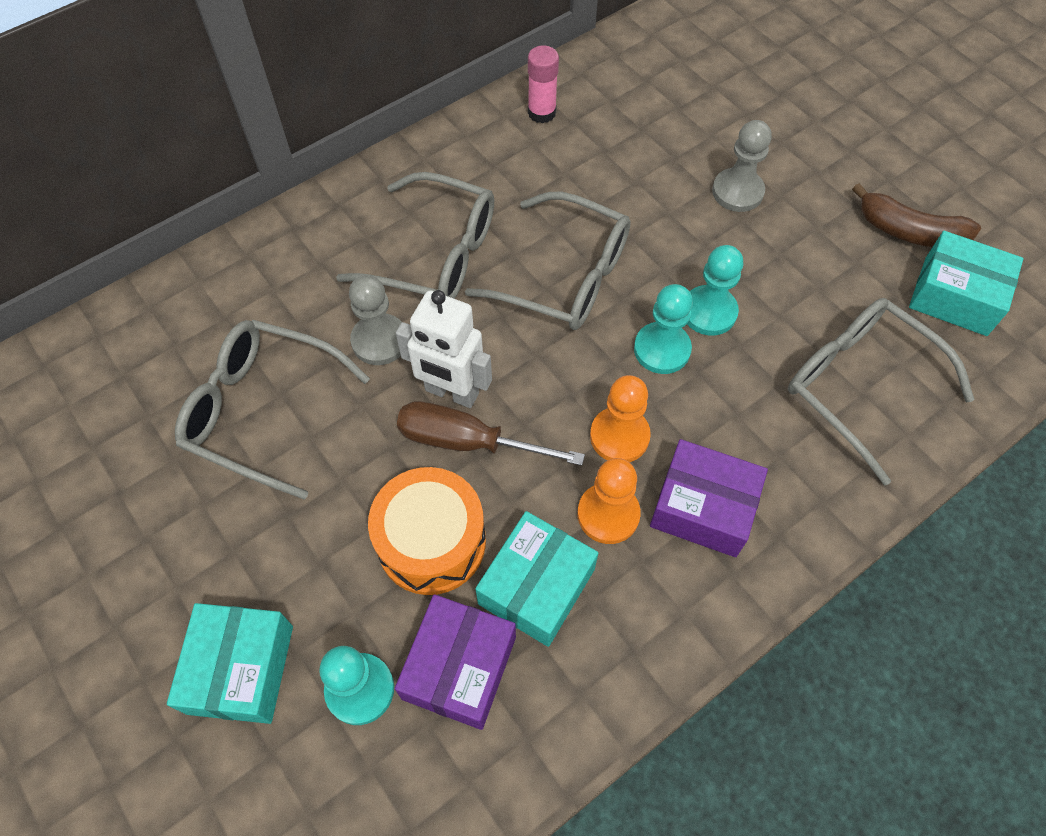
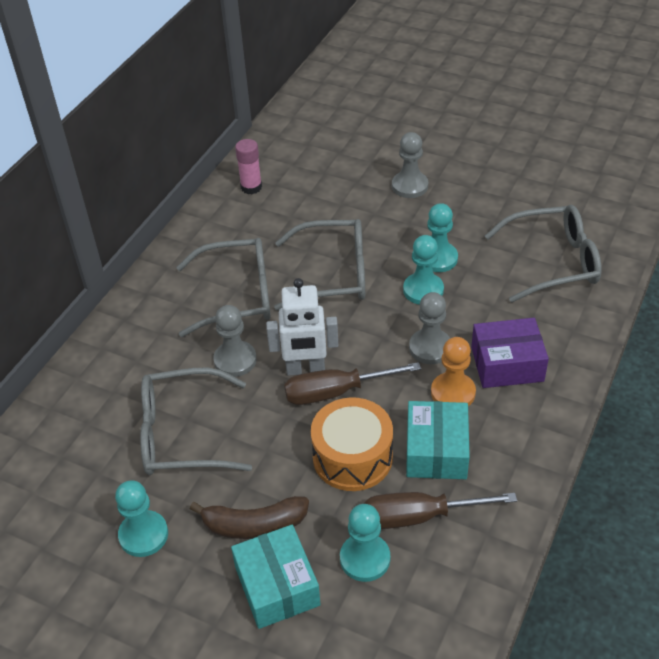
camera: 25 degrees left, 15 degrees down
purple box [395,594,516,730] -> brown screwdriver [363,492,517,529]
orange pawn [590,375,651,462] -> grey pawn [409,292,450,364]
grey glasses [788,298,975,486] -> grey glasses turned 150 degrees clockwise [485,205,602,302]
brown banana [852,183,981,247] -> brown banana moved to [190,496,309,539]
turquoise box [909,231,1023,336] -> none
none -> turquoise pawn [115,480,168,557]

